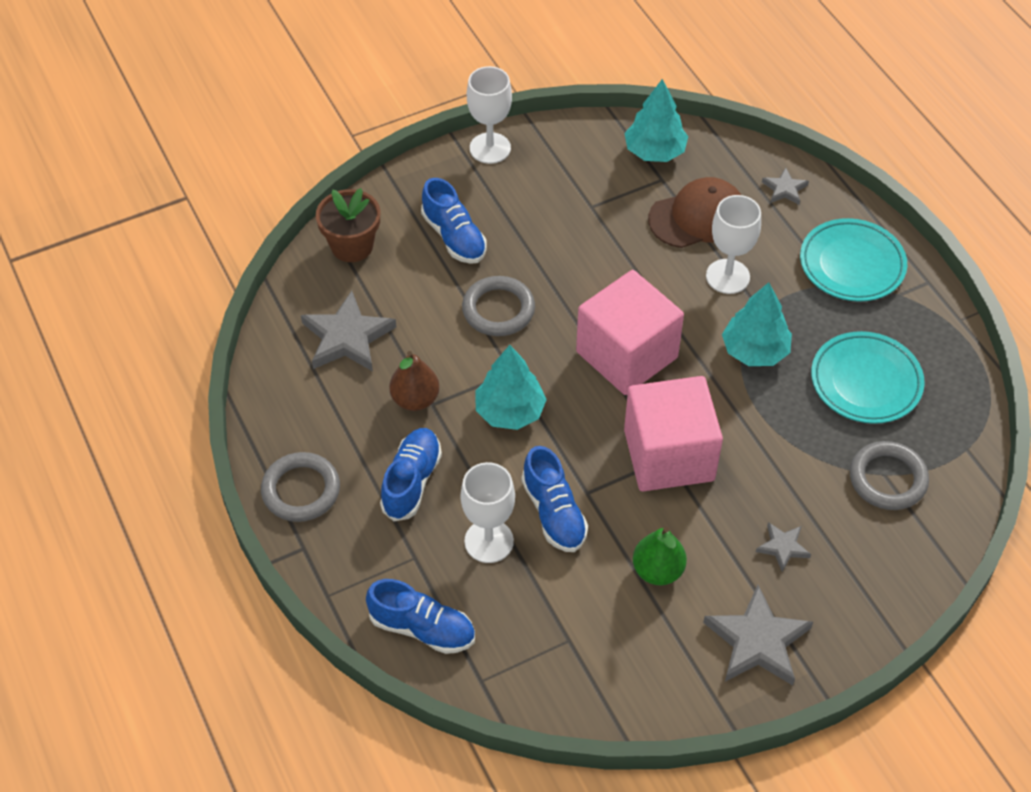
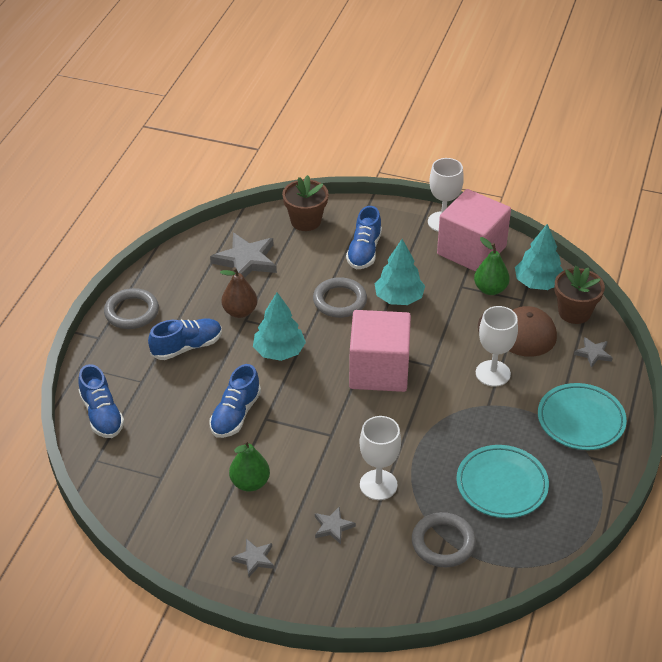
camera: 45 degrees right, 10 degrees down
white goblet [461,462,515,563] -> white goblet moved to [359,416,401,500]
pink cube [624,376,723,491] -> pink cube moved to [437,189,511,272]
grey star [703,585,813,685] -> grey star [231,539,274,577], size x0.52
turquoise tree [722,282,792,366] -> turquoise tree moved to [375,239,425,305]
none -> green pear [474,237,510,295]
none -> brown flower pot [554,266,605,324]

